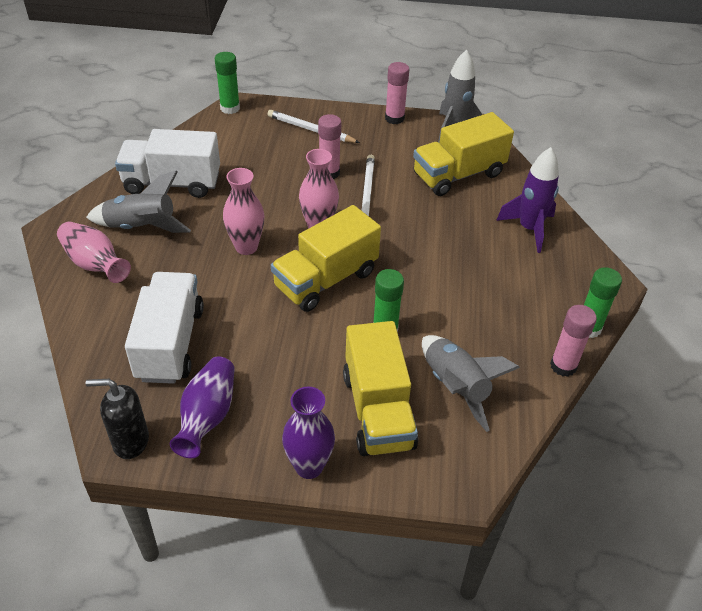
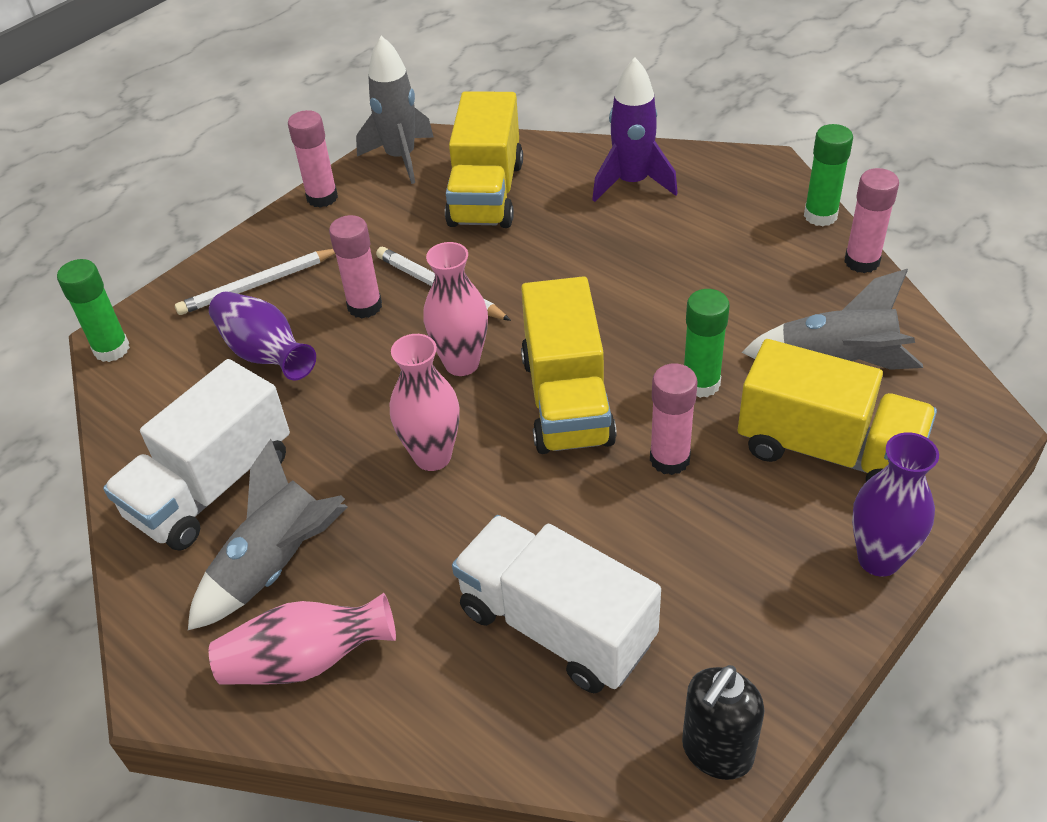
camera: 50 degrees left, 0 degrees up
purple vase [170,356,235,458] -> purple vase moved to [209,291,316,380]
none -> pink glue stick [650,363,698,475]

